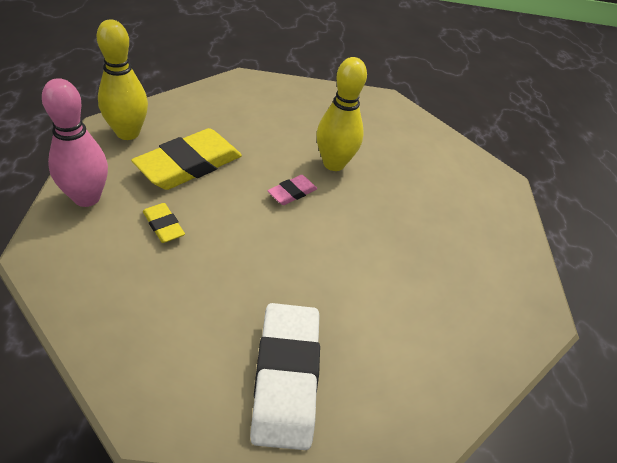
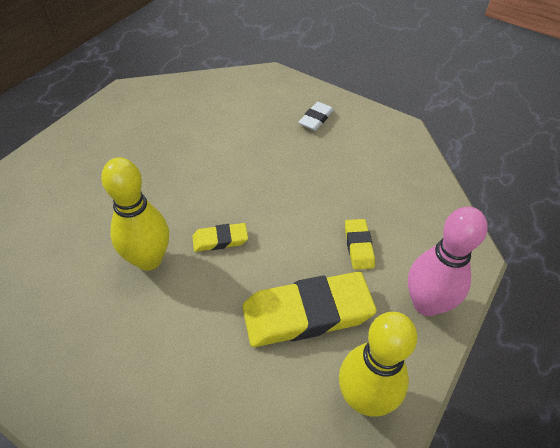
camera: 145 degrees left, 5 degrees up
white eraser [250,303,320,450] -> white eraser [298,102,334,131], size x0.48
pink eraser [267,175,317,205] -> yellow eraser [192,223,248,252]

